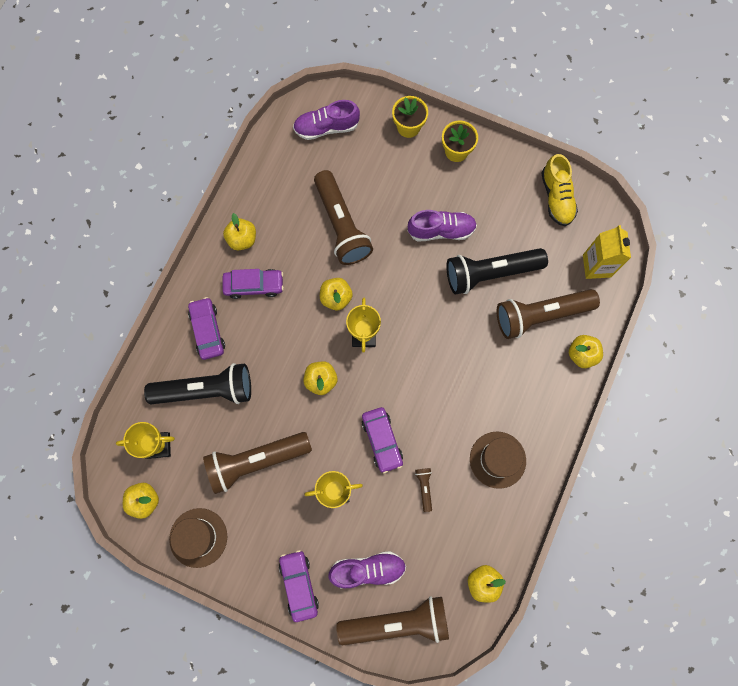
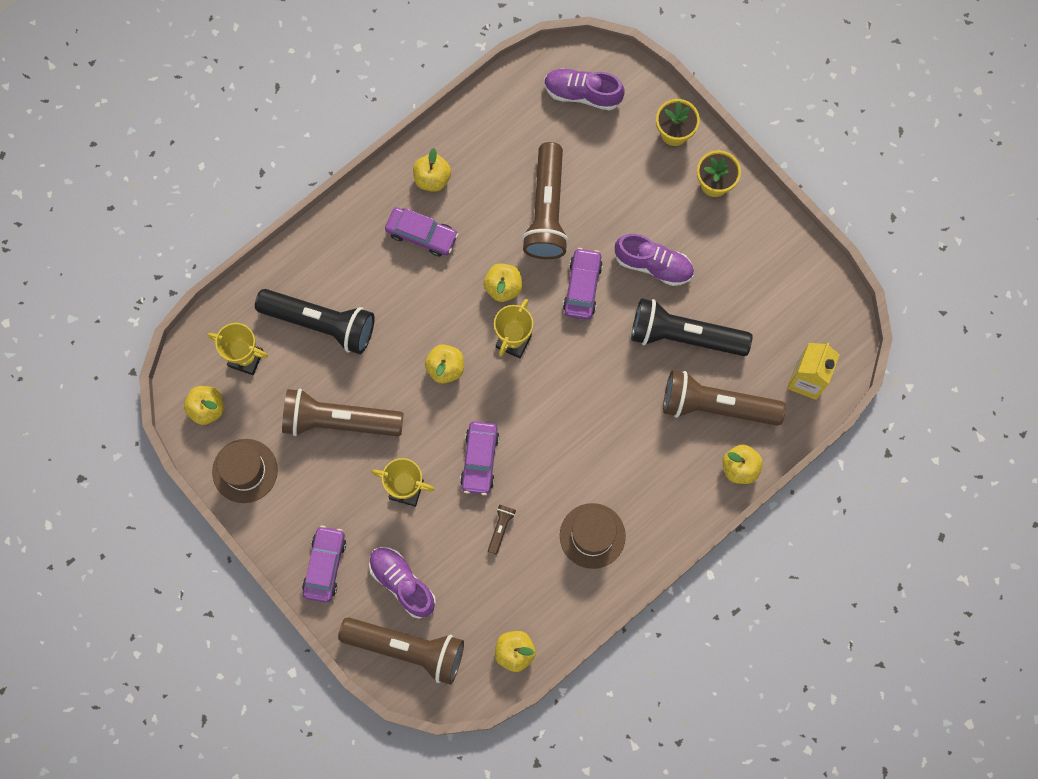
camera: 25 degrees right, 0 degrees up
purple car [188,297,225,360] -> purple car moved to [563,248,603,320]
purple shoe [328,551,406,588] -> purple shoe turned 150 degrees counterclockwise [369,547,436,619]
yellow shoe [541,154,578,226] -> none

